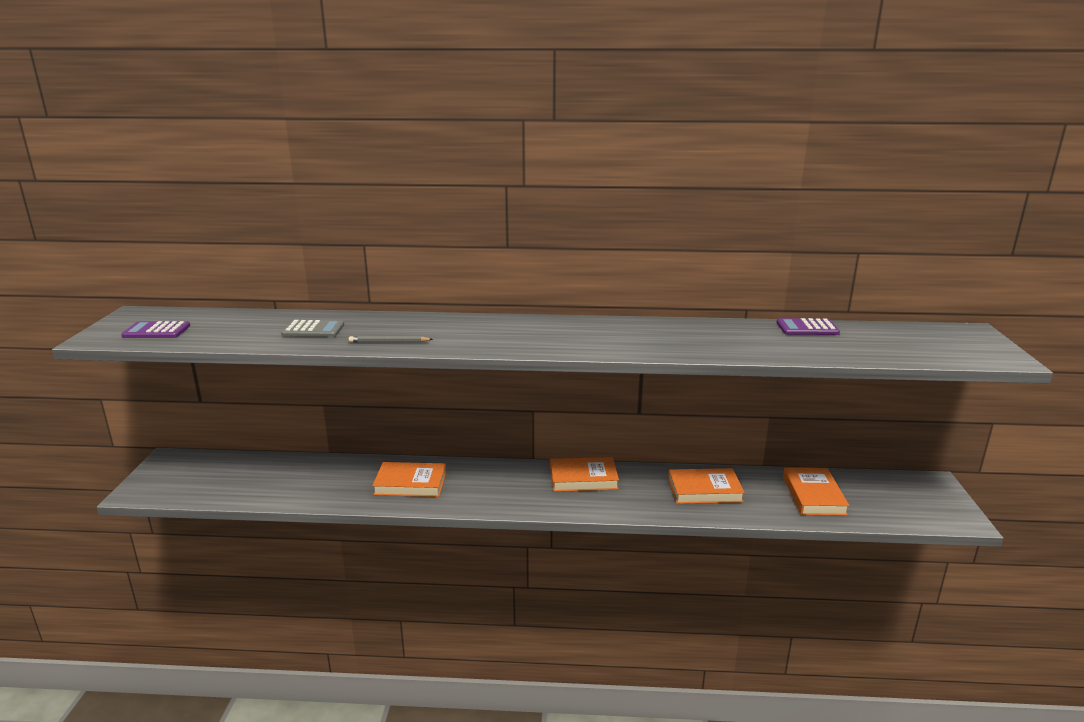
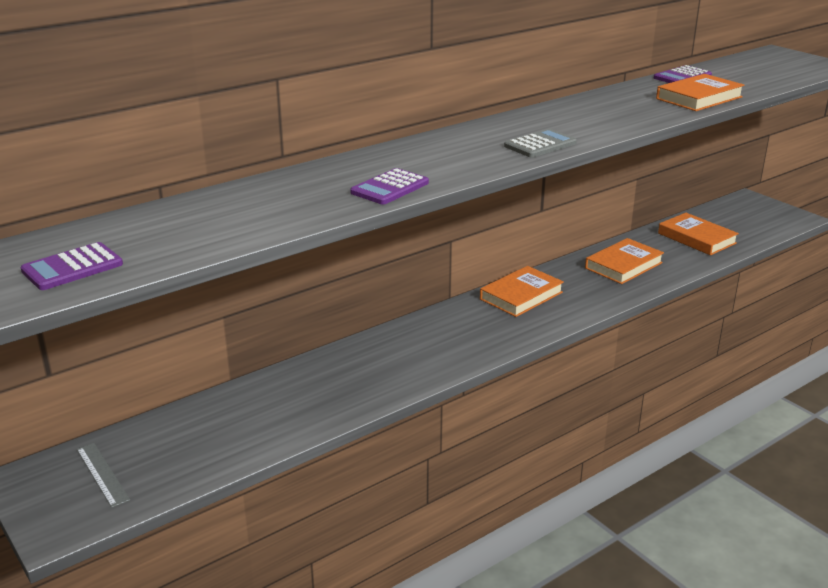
camera: 40 degrees left, 5 degrees up
grey calculator [281,320,344,337] -> grey calculator moved to [504,129,577,158]
grey pencil [349,336,433,342] -> purple calculator [350,168,429,205]
orange book [372,462,446,497] -> orange book moved to [656,74,744,111]
none -> grey ruler [77,443,130,508]

